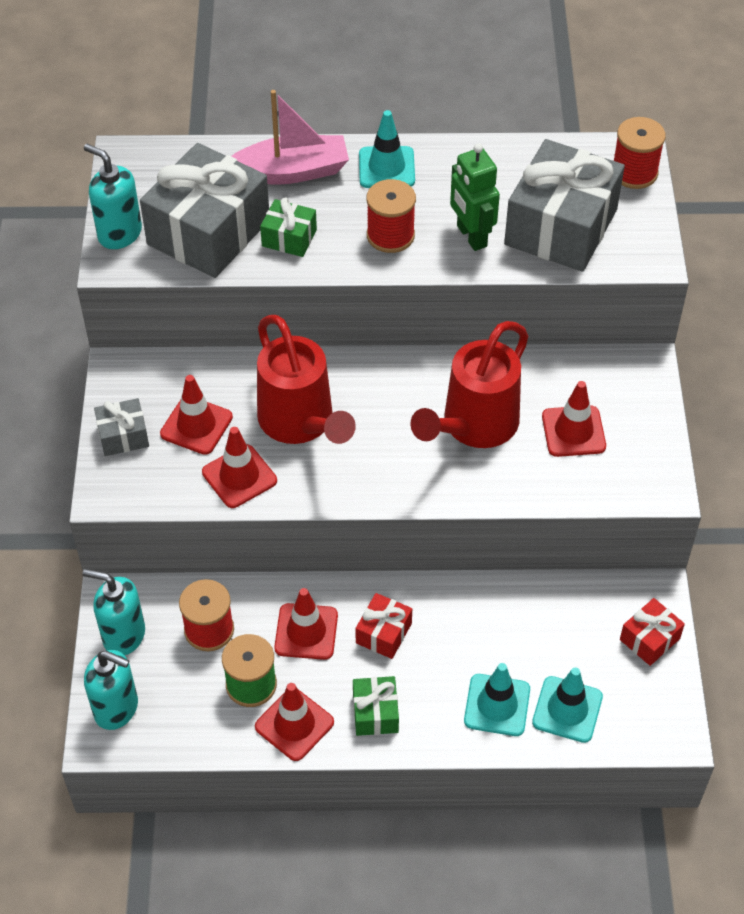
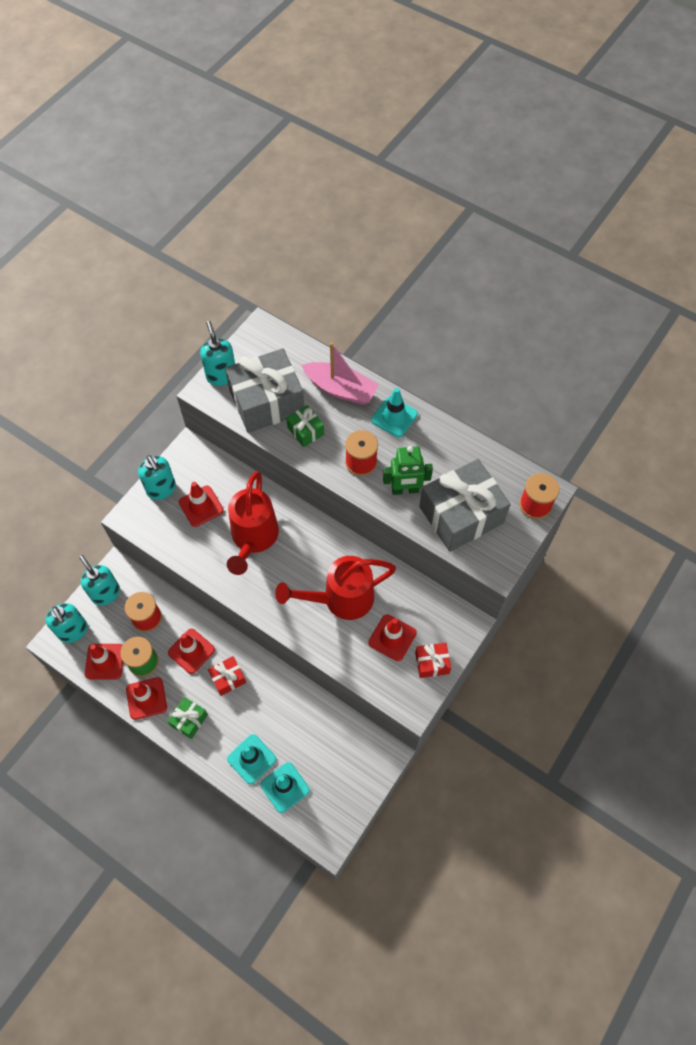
camera: 35 degrees right, 10 degrees up
grey gift [94,398,149,456] -> turquoise soap dispenser [138,455,176,500]
red traffic cone [202,427,277,508] -> red traffic cone moved to [85,644,123,679]
green robot [450,143,500,251] -> green robot turned 105 degrees counterclockwise [383,446,433,495]
red gift [620,598,685,666] -> red gift moved to [415,643,451,678]

